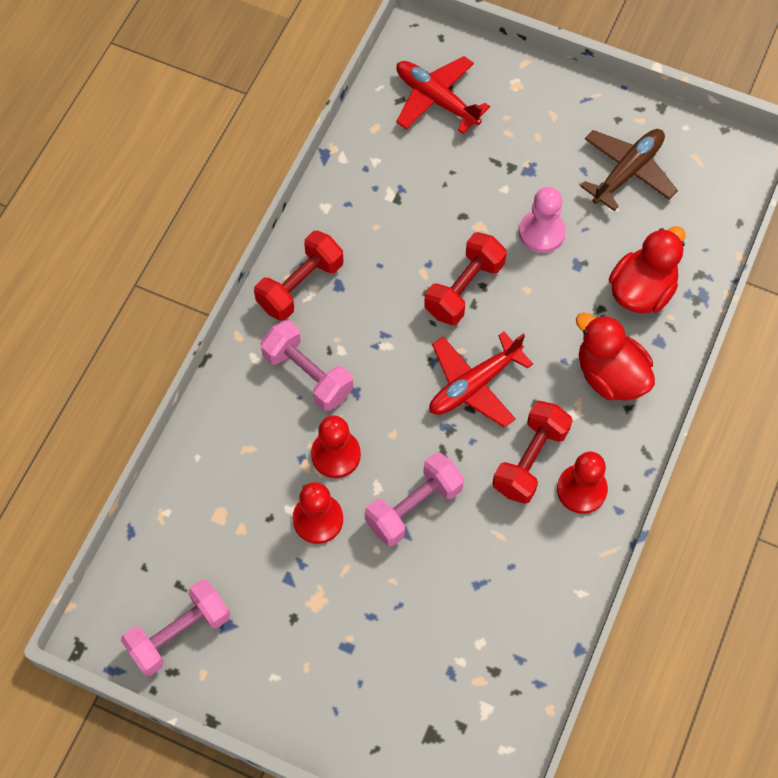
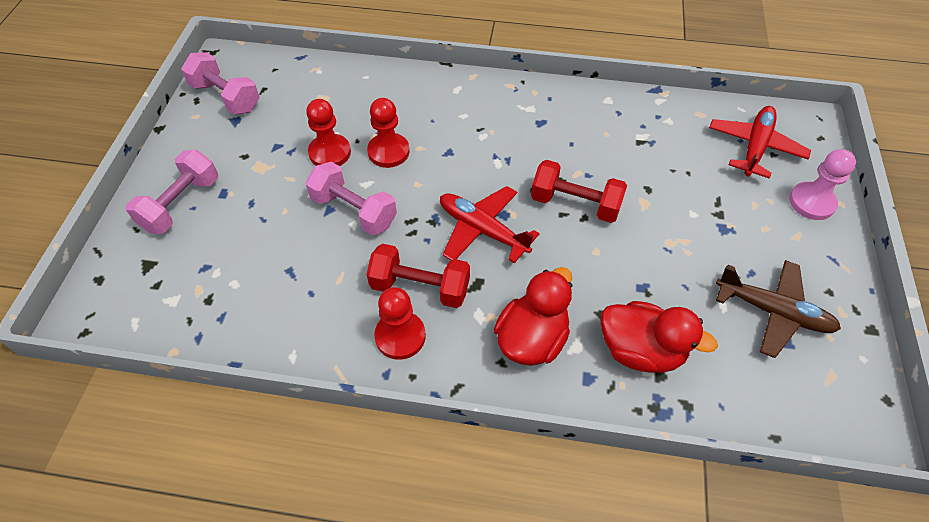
camera: 75 degrees right, 10 degrees down
red dumbbell [254,231,343,321] -> none
pink dumbbell [260,320,353,411] -> pink dumbbell moved to [126,150,218,234]
pink pawn [519,187,566,253] -> pink pawn moved to [789,149,856,220]

